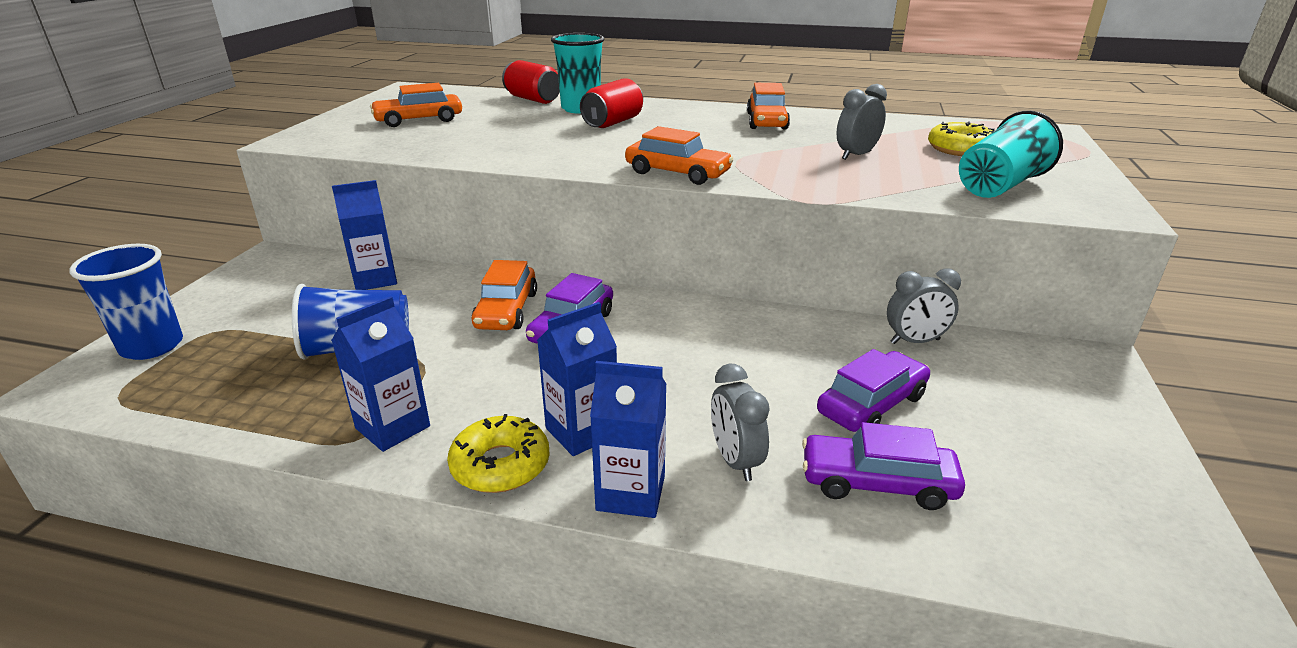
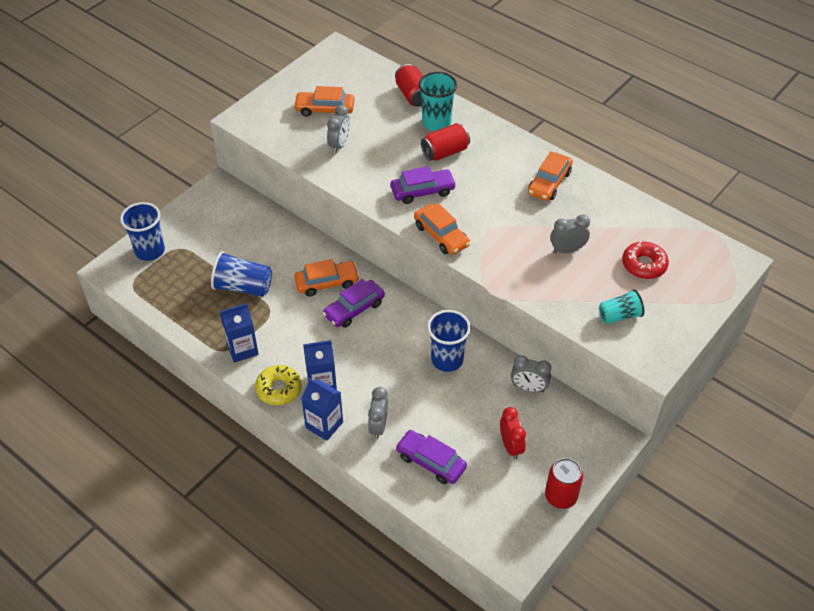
camera: 25 degrees right, 20 degrees up
blue carton [332,180,397,290] -> none
orange car [471,260,537,330] -> orange car turned 135 degrees counterclockwise [294,259,359,297]
purple car [817,349,930,432] -> purple car moved to [390,166,457,204]
yellow donut [928,122,995,156] -> red donut [622,241,669,279]
turquoise cup [959,111,1063,198] -> turquoise cup [599,289,644,324], size x0.65
none -> grey clock [327,105,350,153]
none -> blue cup [427,310,471,372]
none -> red clock [500,407,526,459]
none -> red can [545,458,583,509]

